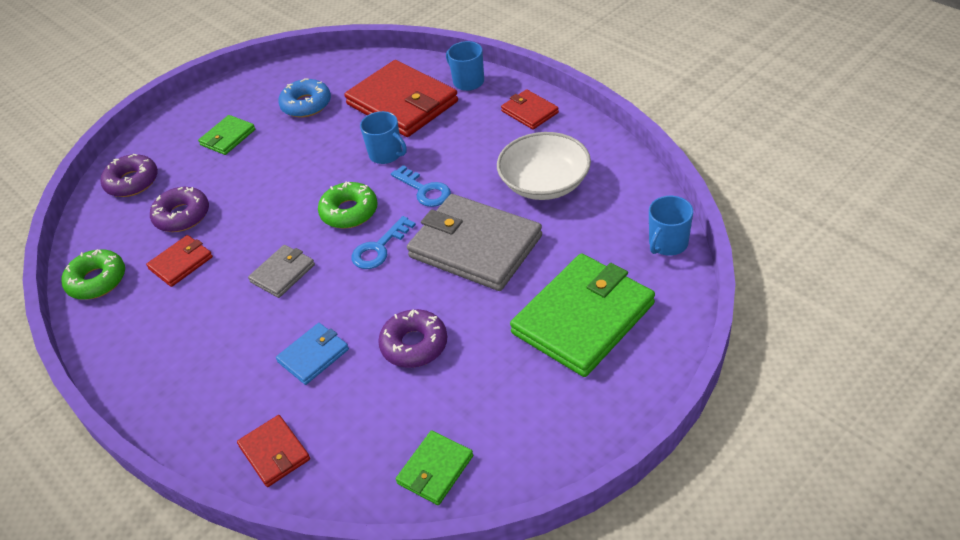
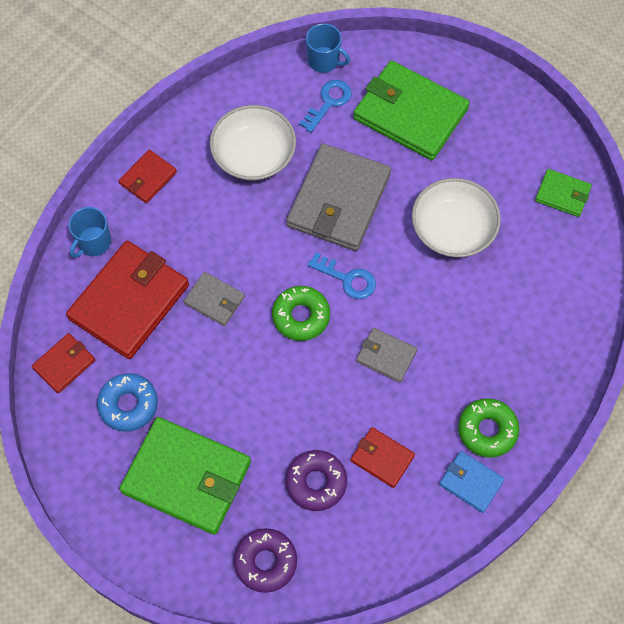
camera: 105 degrees left, 20 degrees up
green donut [62,249,125,300] -> green donut moved to [458,398,519,458]
green wallet [198,115,255,155] -> green wallet [120,417,251,535], size x2.04
red wallet [237,415,310,487] -> red wallet moved to [32,333,95,393]
blue wallet [276,323,349,385] -> blue wallet moved to [439,451,505,513]
blue mug [360,111,407,164] -> grey wallet [184,272,245,326]
purple donut [378,309,447,368] -> white bowl [412,178,501,257]
blue key [391,165,451,207] -> blue key moved to [299,80,352,133]

